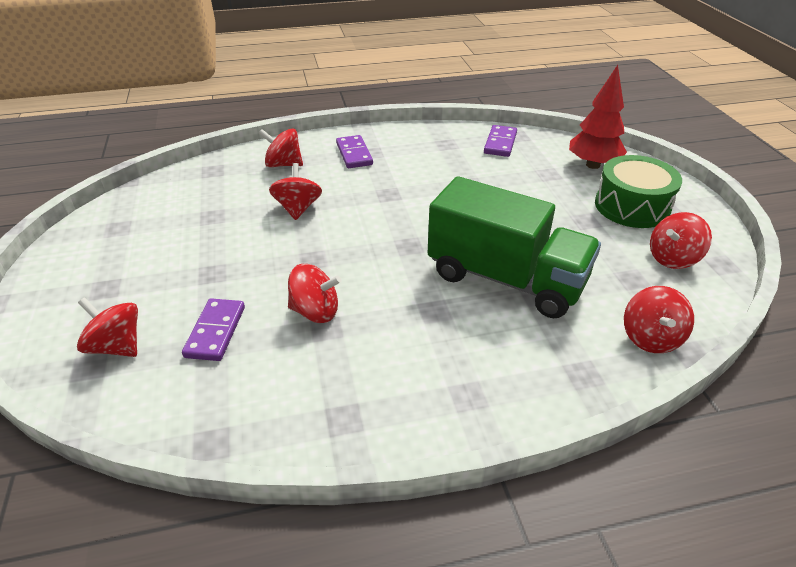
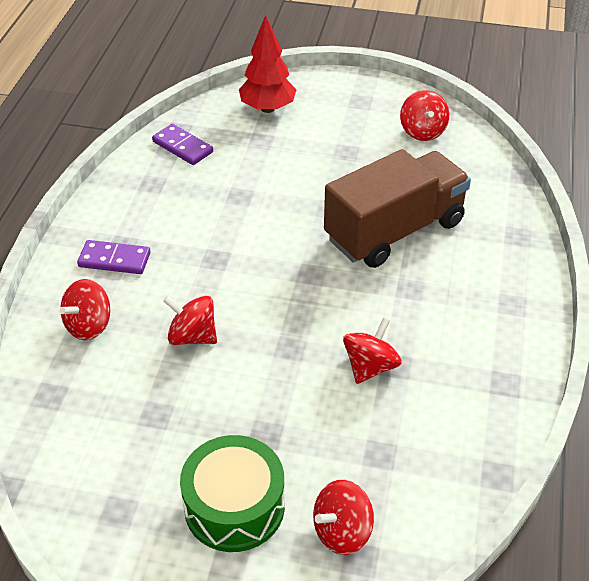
camera: 65 degrees left, 5 degrees up
purple domino [182,298,245,361] -> none
green truck [428,176,601,318] -> brown truck [324,149,471,268]
green drum [595,155,682,228] -> green drum moved to [180,435,285,552]
red spinning top [624,286,694,353] -> none

